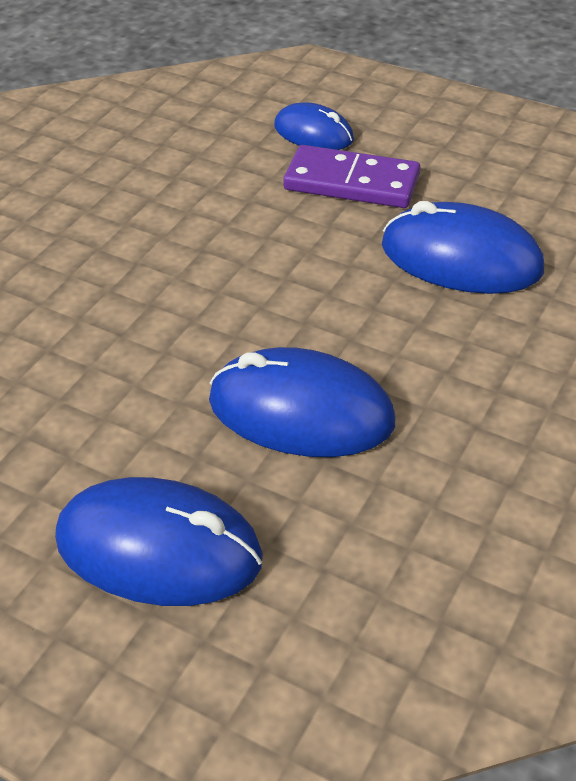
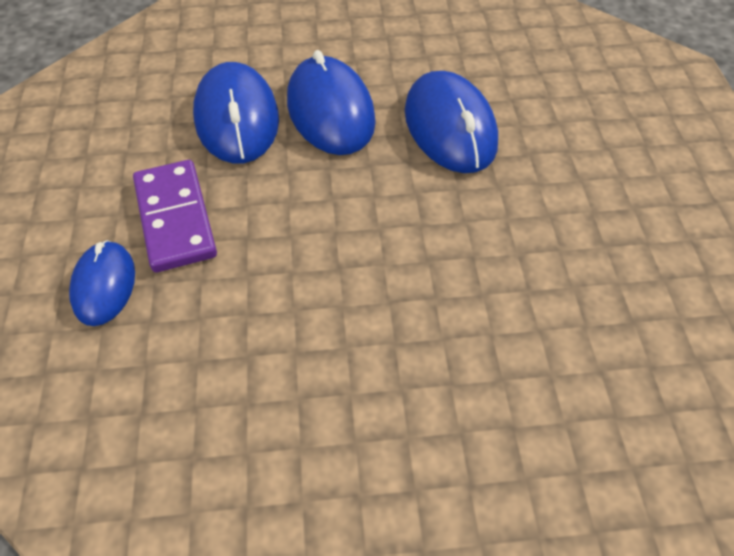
camera: 125 degrees left, 10 degrees up
blue mouse [55,477,263,606] -> blue mouse moved to [287,50,376,155]

